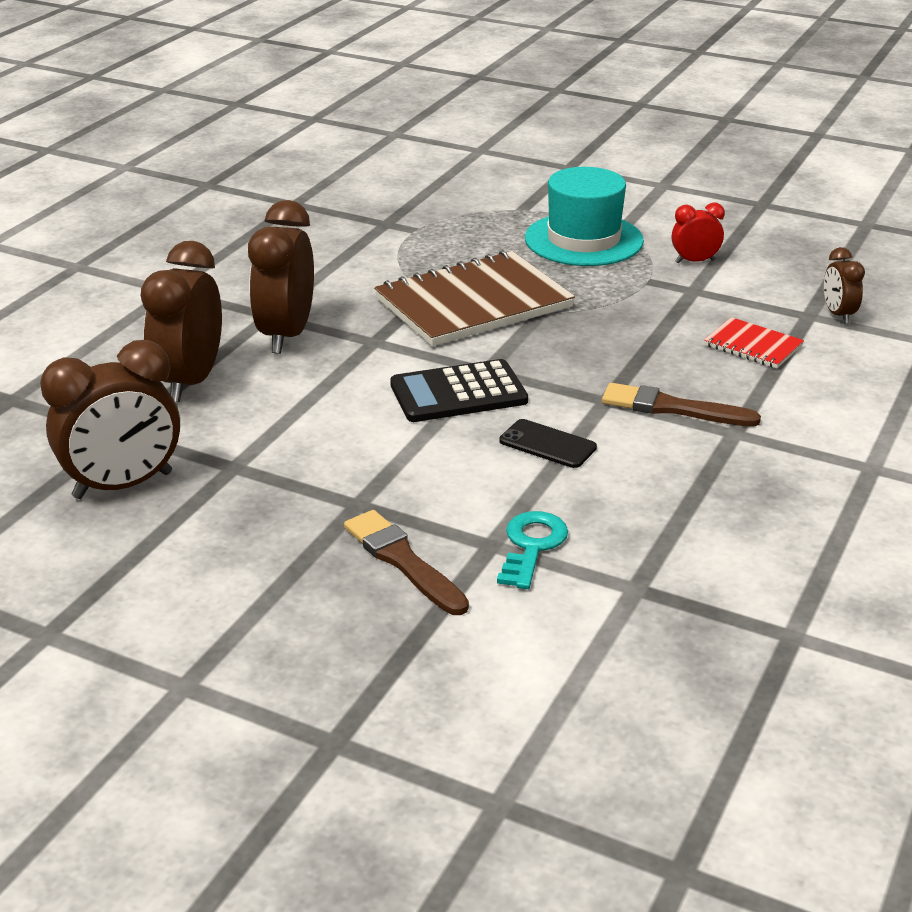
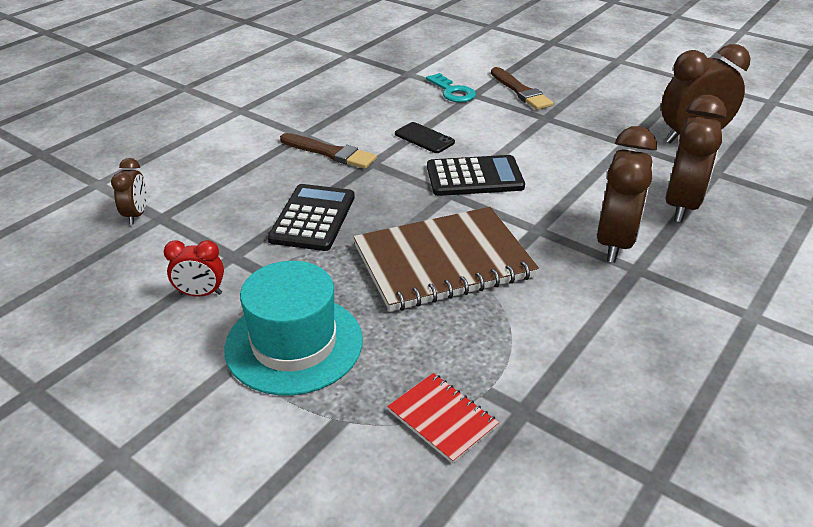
camera: 170 degrees left, 5 degrees up
turquoise key [497,511,568,589] -> turquoise key turned 60 degrees counterclockwise [426,73,476,103]
red notebook [704,317,804,368] -> red notebook moved to [387,373,499,464]
none -> black calculator [268,184,355,251]

